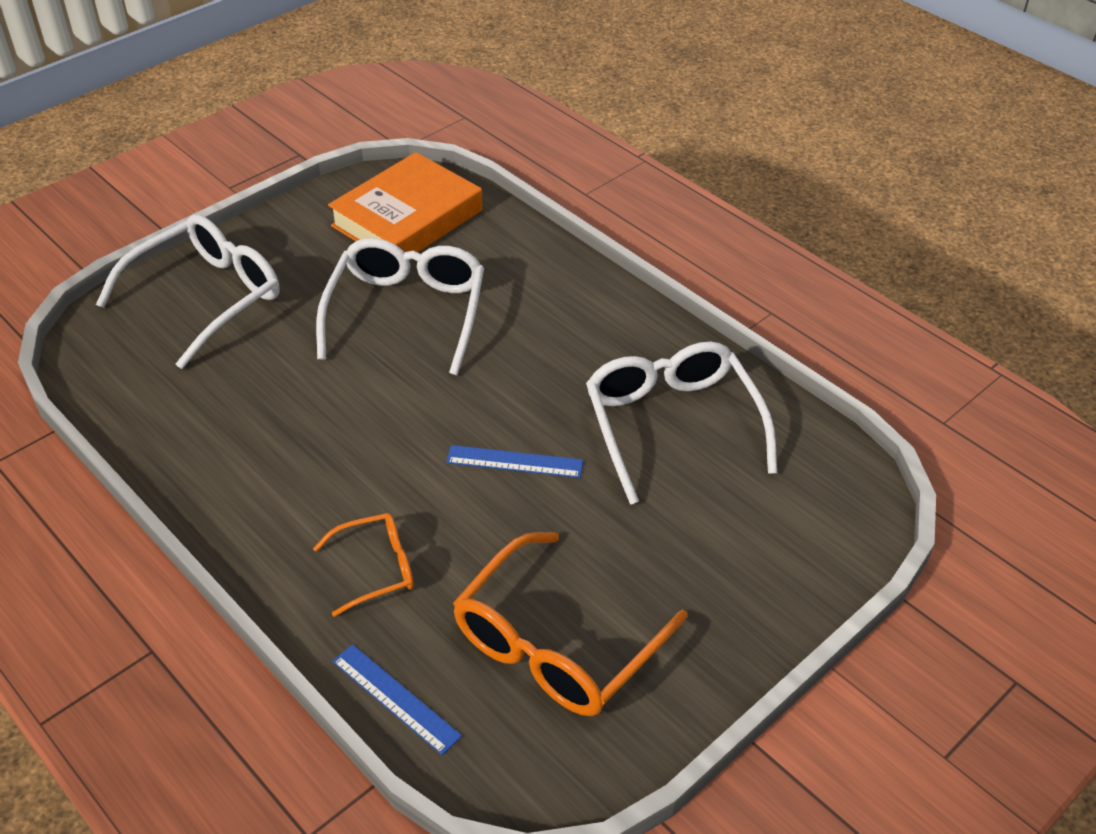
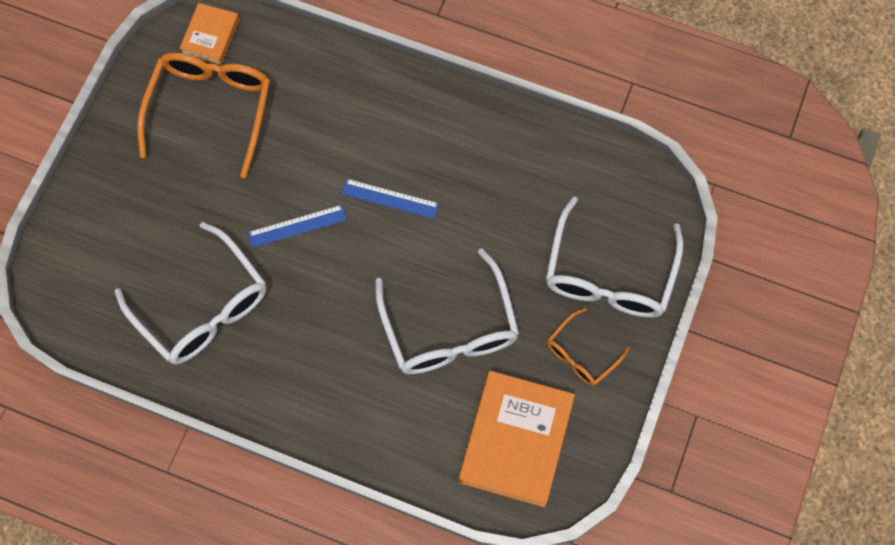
camera: 155 degrees right, 25 degrees up
orange glasses [313,513,414,617] -> orange glasses moved to [547,308,630,386]
blue ruler [332,644,462,755] -> blue ruler moved to [341,179,439,219]
none -> orange book [179,3,240,65]

